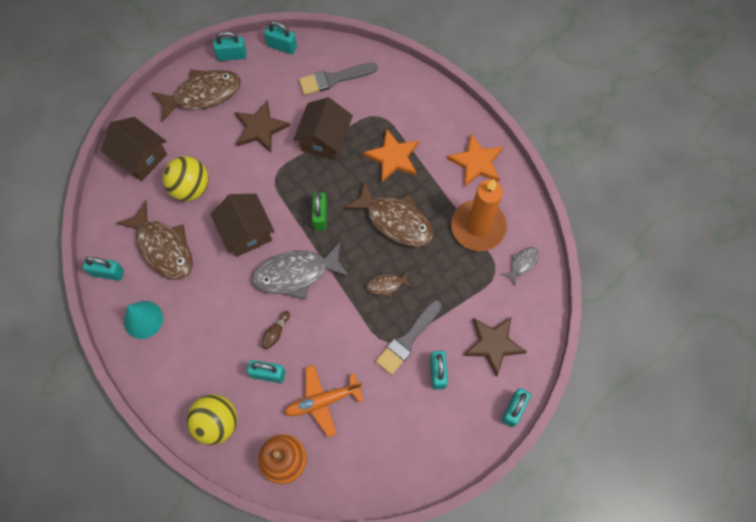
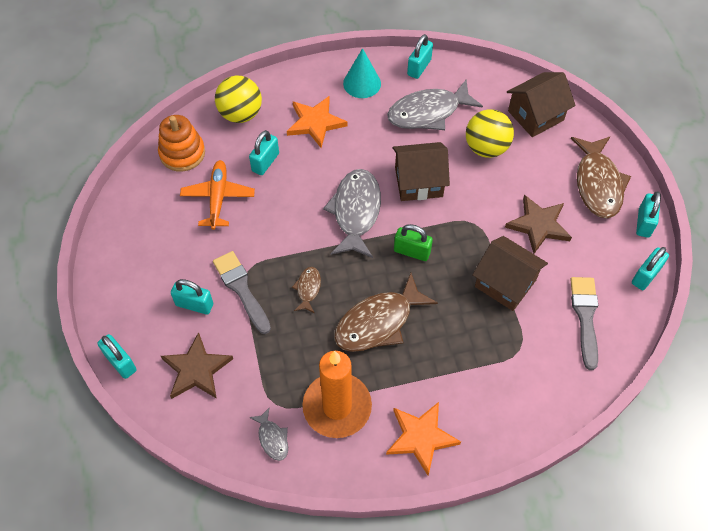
camera: 110 degrees right, 10 degrees down
brown fish [116,200,193,280] -> grey fish [387,80,483,130]
brown bowling pin [261,311,290,350] -> none
orange star [363,128,419,182] -> orange star moved to [287,96,347,148]

